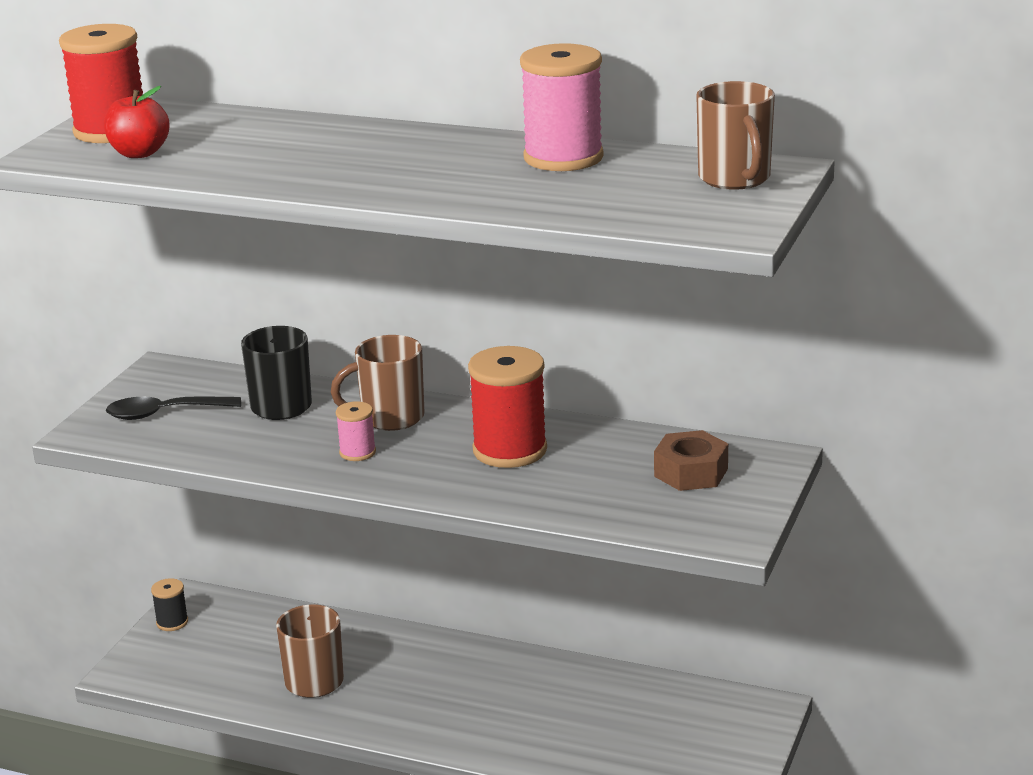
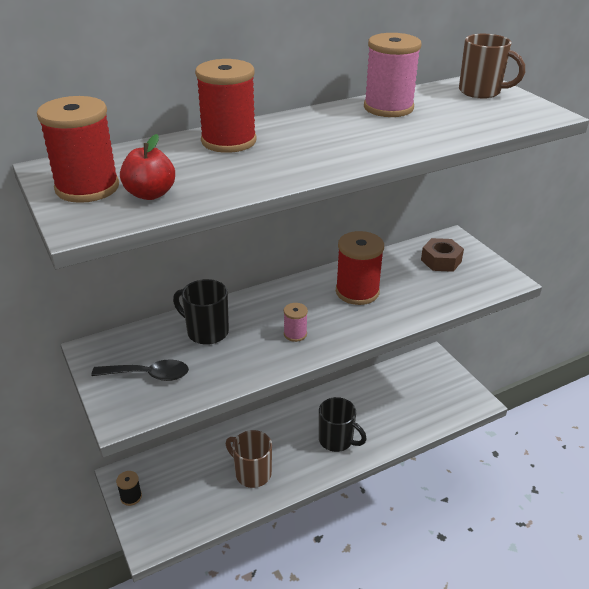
camera: 50 degrees left, 10 degrees up
black spoon [106,397,241,420] -> black spoon turned 120 degrees counterclockwise [91,359,189,381]
brown mug [331,335,424,431] -> none
none -> red spool [195,59,256,153]
none -> black mug [319,397,367,452]

